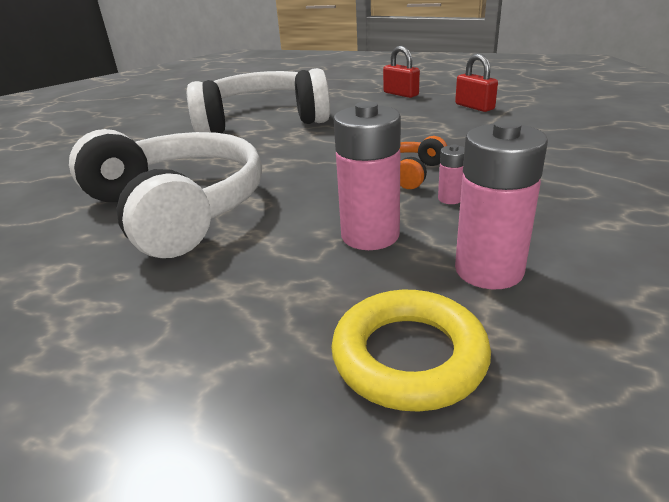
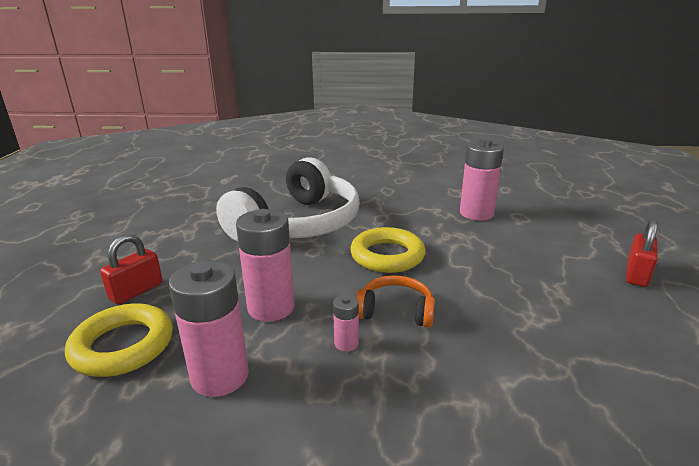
camera: 70 degrees right, 5 degrees down
white headphones [187,68,330,133] -> pink battery [460,138,504,221]
red padlock [455,54,498,112] -> red padlock moved to [100,234,163,305]
none -> yellow ring [350,227,426,273]

